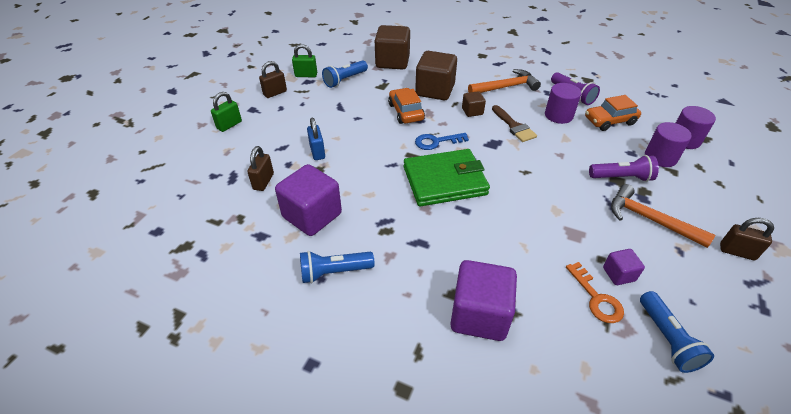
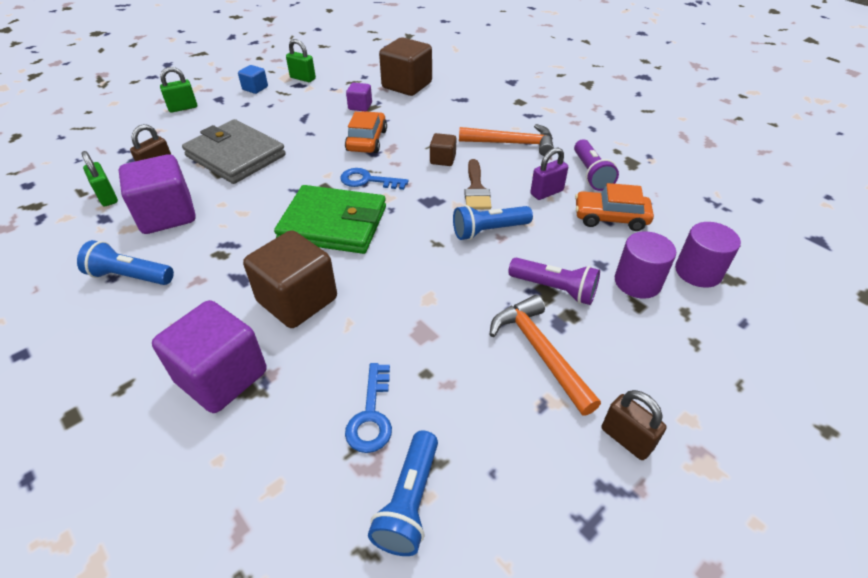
camera: 25 degrees right, 0 degrees up
brown padlock [259,61,287,98] -> blue cube [238,65,268,94]
blue padlock [307,118,325,160] -> grey wallet [182,119,286,184]
blue flashlight [322,60,368,88] -> blue flashlight moved to [453,205,533,240]
brown cube [415,51,457,100] -> brown cube moved to [243,230,337,328]
purple cylinder [545,83,581,124] -> purple padlock [531,148,568,200]
orange key [566,262,624,323] -> blue key [345,363,392,453]
purple cube [603,249,645,285] -> purple cube moved to [346,83,372,111]
none -> green padlock [82,151,118,206]

